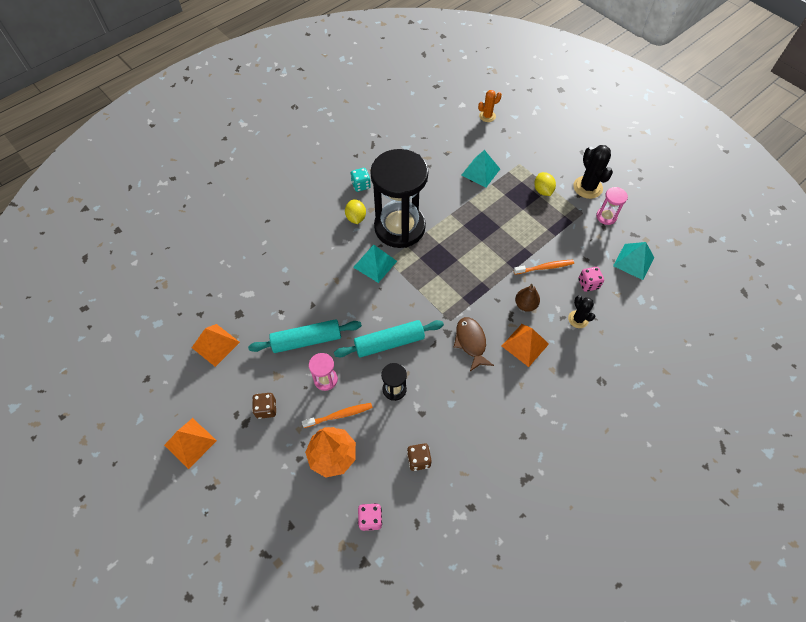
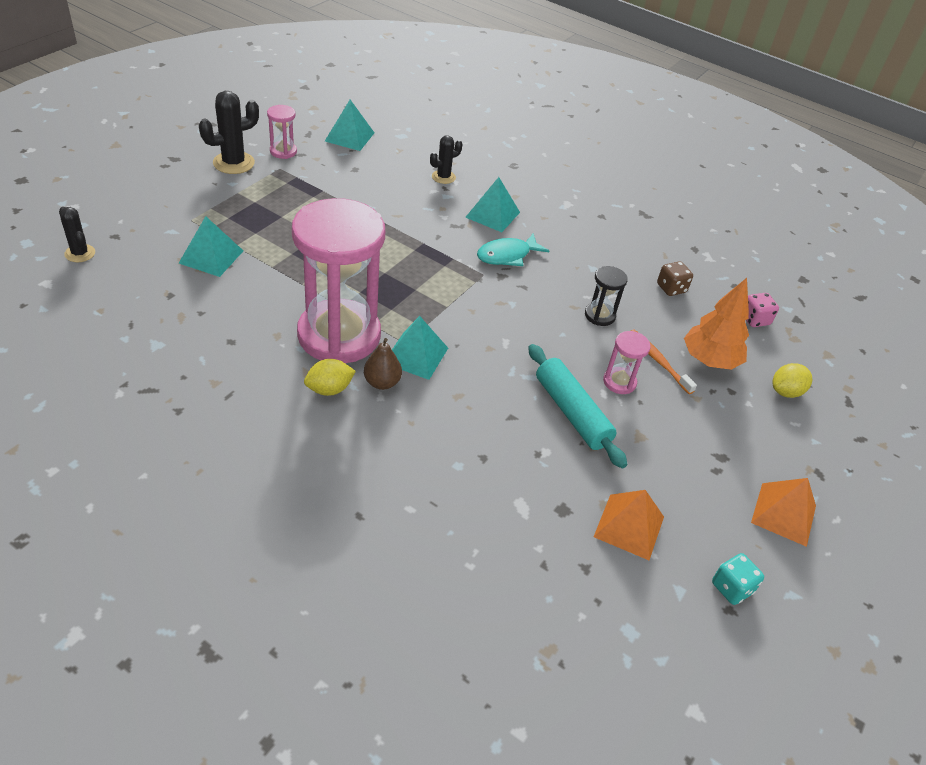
camera: 110 degrees left, 15 degrees down
brown dice [252,393,276,419] -> none
turquoise rolling pin [334,320,444,358] -> none
turquoise dice [350,168,371,192] -> turquoise dice moved to [712,553,764,605]
black hourglass [370,149,429,248] -> pink hourglass [292,198,385,363]
brown fish [454,317,494,371] -> turquoise fish [477,233,549,266]
orange cactus [478,90,502,122] -> black cactus [59,207,95,262]
orange pyramid [502,324,549,367] -> turquoise pyramid [465,177,520,232]
orange toothbrush [514,260,574,275] -> none
brown pear [515,284,540,312] -> brown pear moved to [364,338,402,390]
yellow lemon [534,172,556,196] -> yellow lemon moved to [773,363,812,398]
pink dice [579,267,604,292] -> none

